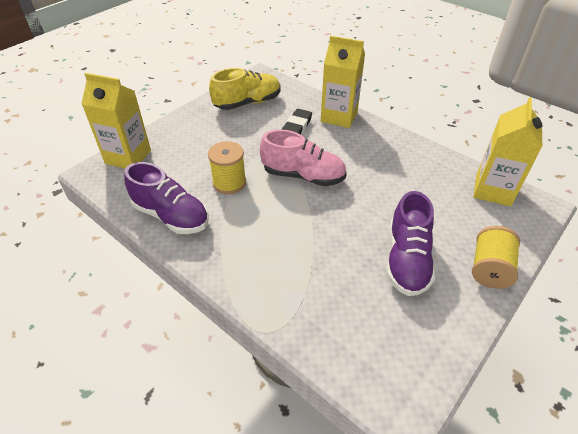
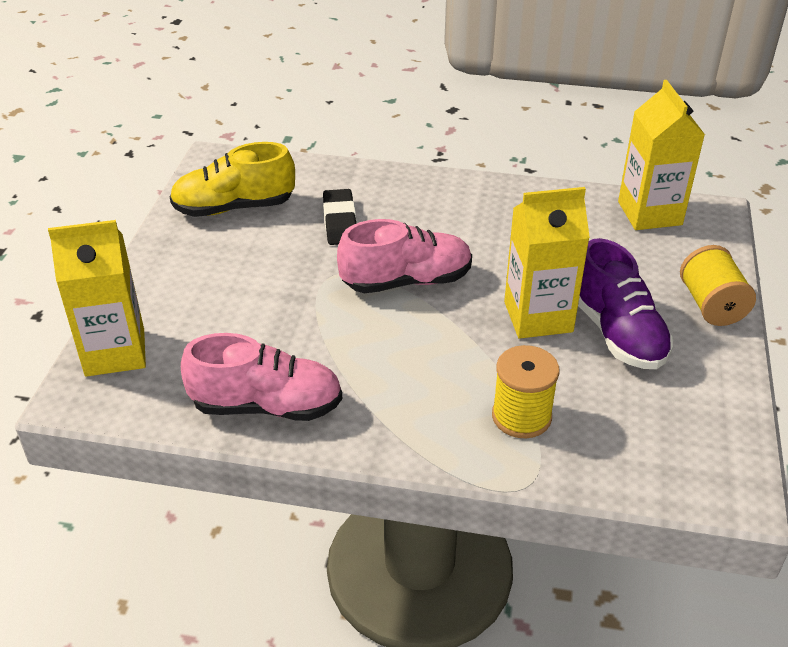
camera: 30 degrees left, 5 degrees down
purple shoe [124,162,209,234] -> pink shoe [181,333,342,421]
yellow spool [208,141,246,194] -> yellow spool moved to [492,345,560,438]
yellow shoe [209,68,281,110] -> yellow shoe turned 135 degrees counterclockwise [170,142,295,217]
yellow carton [321,36,365,128] -> yellow carton moved to [504,187,590,339]

